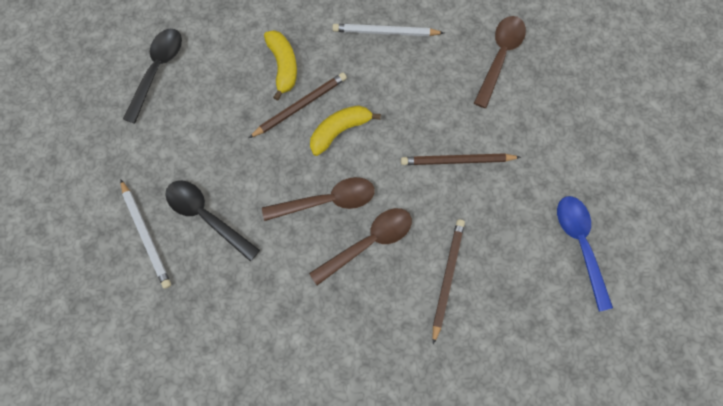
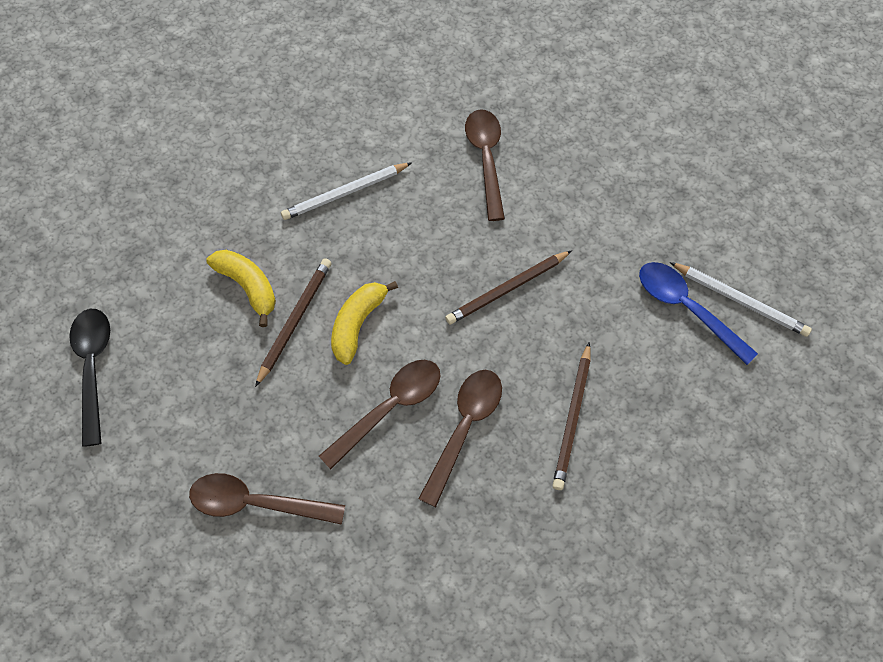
camera: 30 degrees left, 10 degrees down
white pencil [120,179,171,289] -> white pencil moved to [670,262,812,337]
black spoon [165,180,260,262] -> brown spoon [189,473,345,525]
brown pencil [432,219,465,344] -> brown pencil turned 150 degrees counterclockwise [552,342,591,490]

